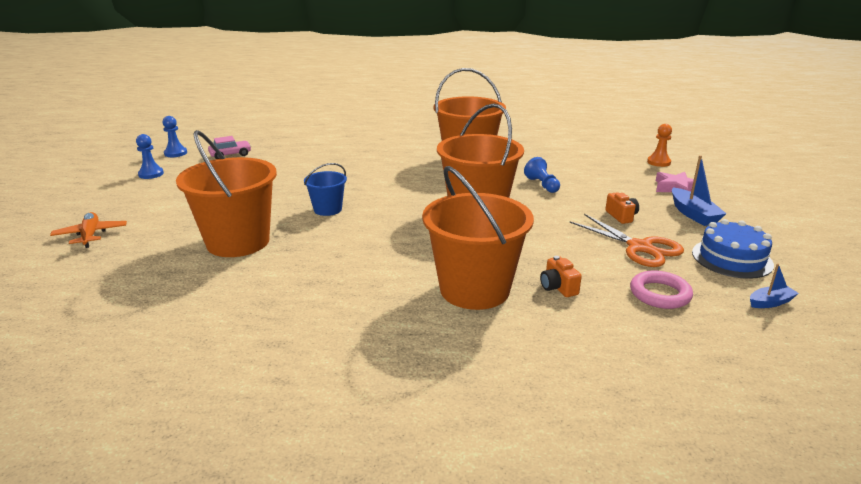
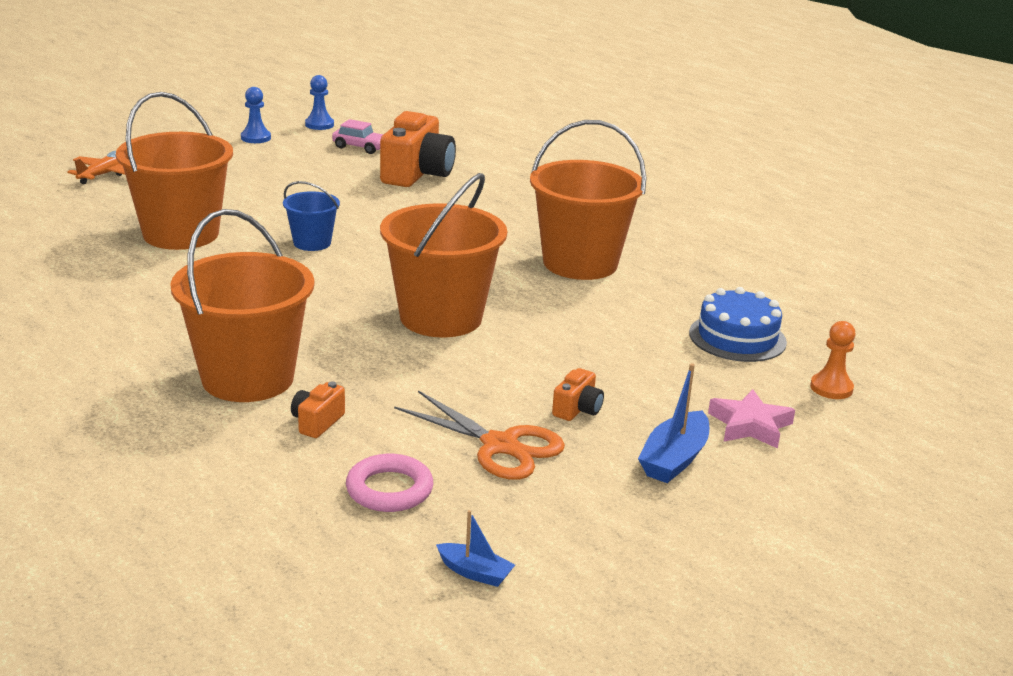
camera: 45 degrees right, 0 degrees up
blue pawn [524,157,560,193] -> none
orange scissors [570,214,684,267] -> orange scissors turned 60 degrees counterclockwise [394,390,565,480]
blue cake [692,219,774,279] -> blue cake moved to [689,287,787,362]
none -> orange camera [380,111,456,187]

